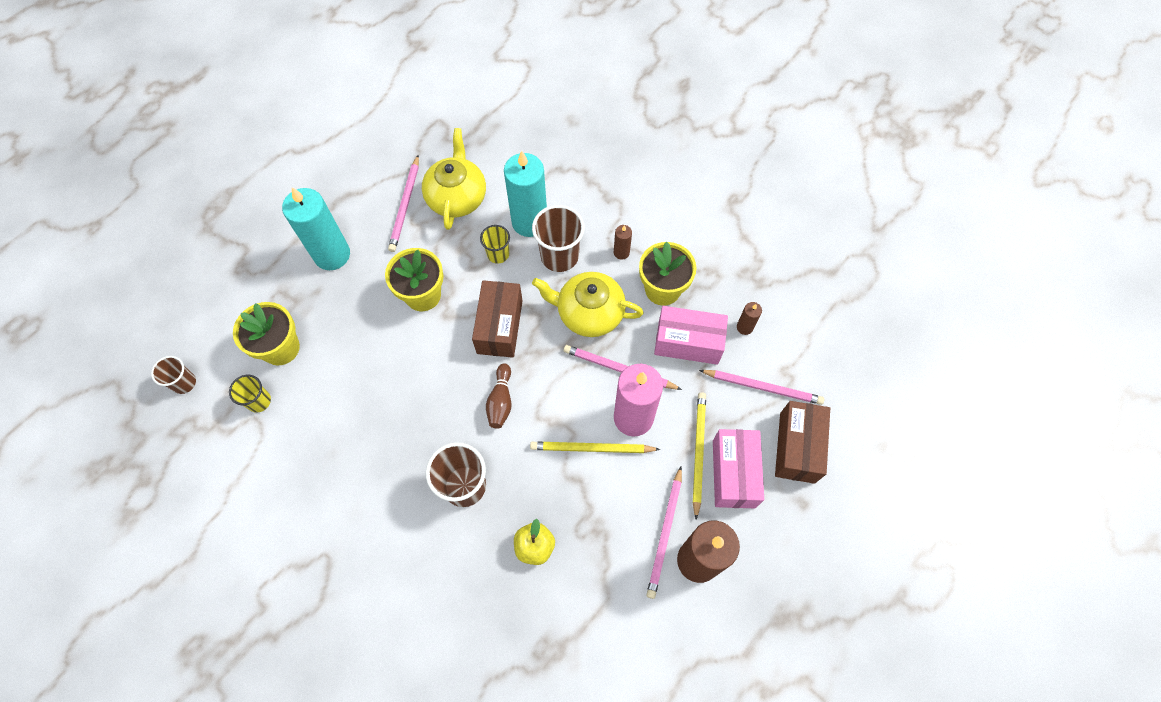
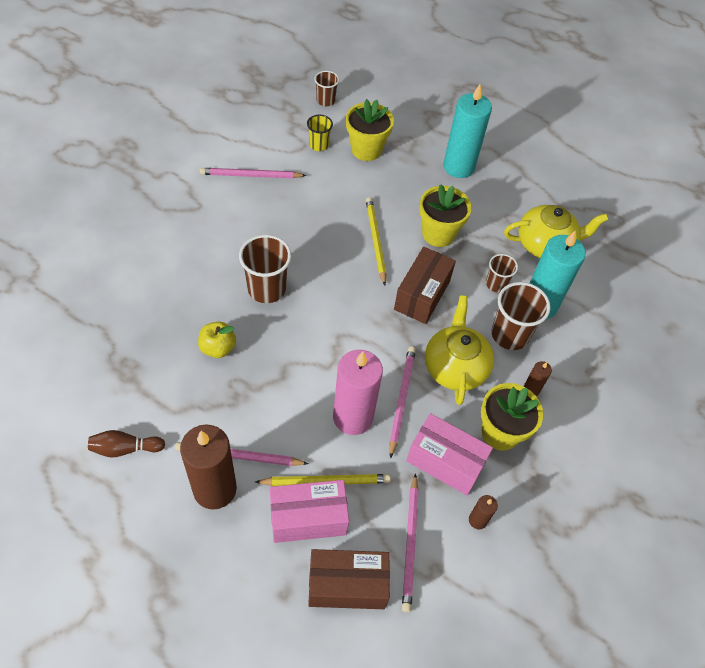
camera: 75 degrees right, 10 degrees down
pink pencil [388,155,419,252] -> pink pencil moved to [200,168,307,178]
brown box [472,280,523,358] -> brown box turned 60 degrees counterclockwise [394,247,456,324]
yellow cup [480,225,510,264] -> brown cup [486,254,518,292]
brown bowling pin [486,363,511,429] -> brown bowling pin moved to [88,430,165,457]
yellow pencil [530,442,661,453] -> yellow pencil moved to [366,197,386,285]
pink box [654,306,728,365] -> pink box turned 60 degrees counterclockwise [406,413,493,495]

